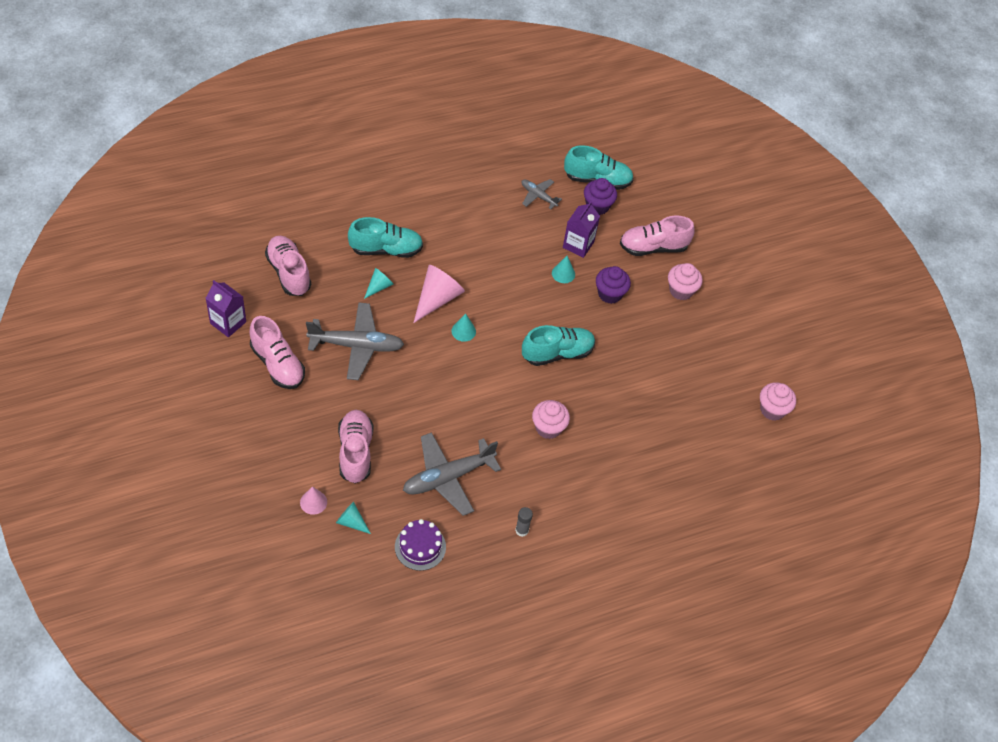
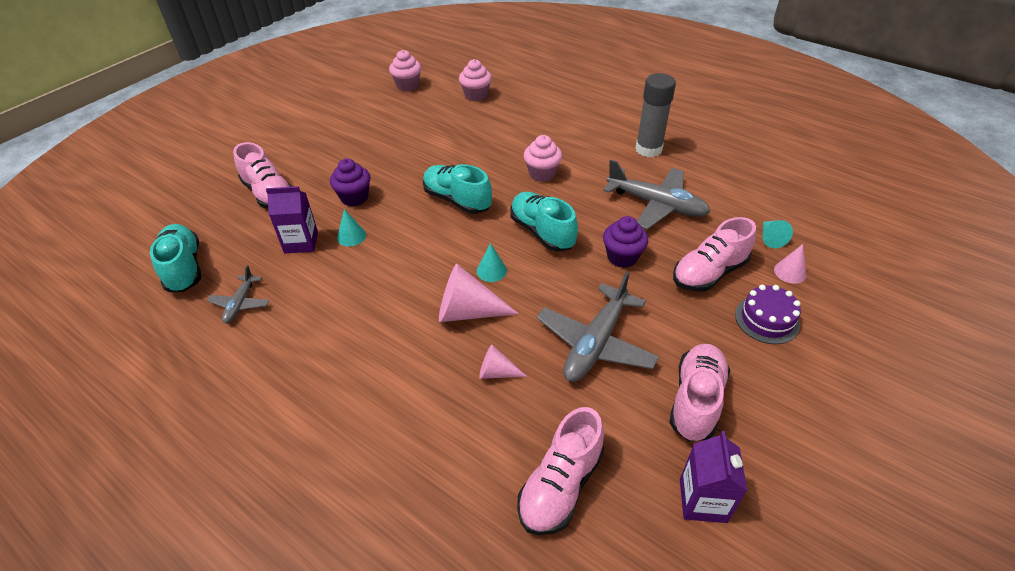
camera: 115 degrees left, 10 degrees down
grey plane [306,303,404,380] -> grey plane turned 120 degrees counterclockwise [537,271,659,382]
turquoise shoe [348,217,423,258] -> turquoise shoe moved to [510,192,578,252]
turquoise cone [364,268,393,299] -> pink cone [479,345,527,379]
purple cake [395,519,446,571] -> purple cake moved to [735,285,801,344]
grey glue stick [515,507,533,537] -> grey glue stick [635,73,676,157], size x2.13
purple cupcake [584,178,617,215] -> purple cupcake moved to [603,216,648,268]
pink cupcake [668,263,703,300] -> pink cupcake moved to [459,59,492,101]

